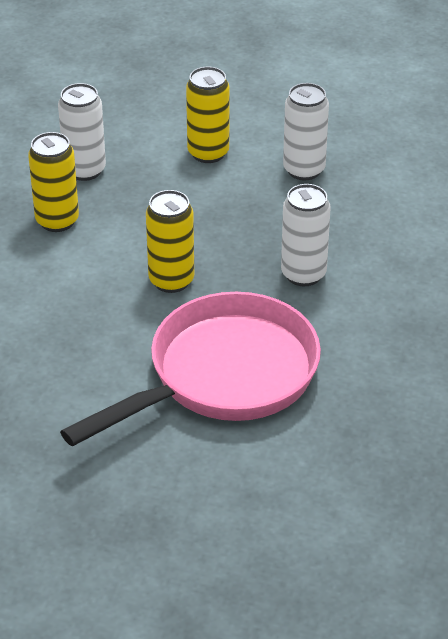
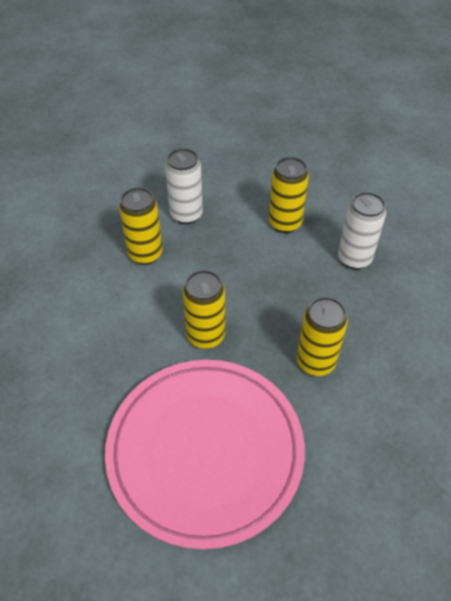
camera: 20 degrees right, 10 degrees up
pink pan [60,292,321,446] -> pink plate [105,360,305,550]
white can [281,184,331,286] -> yellow can [297,297,348,376]

